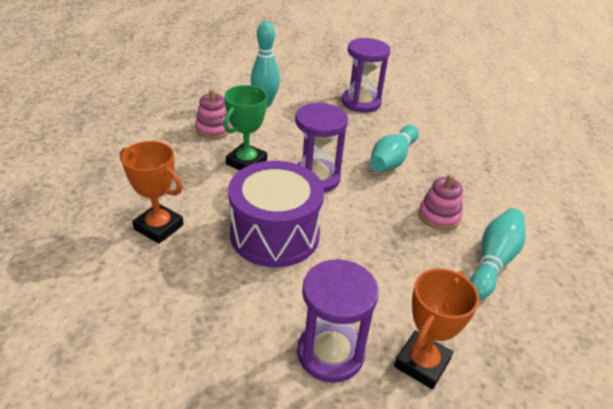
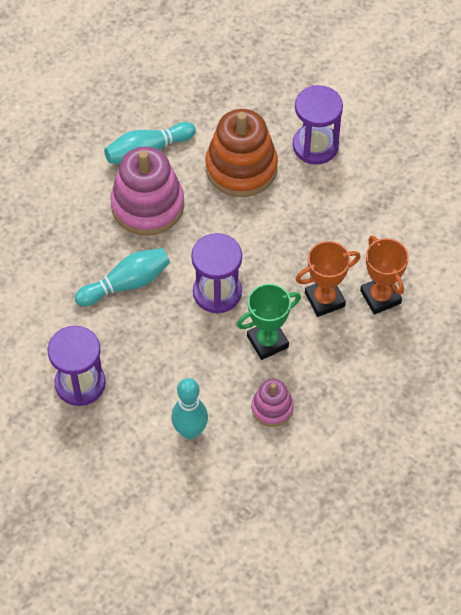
camera: 145 degrees left, 20 degrees up
purple drum [228,161,324,267] -> none
orange trophy [394,268,479,389] -> orange trophy moved to [296,241,360,317]
pink stacking toy [418,174,463,230] -> pink stacking toy [110,147,184,236], size x1.88
none -> orange stacking toy [205,109,278,197]

